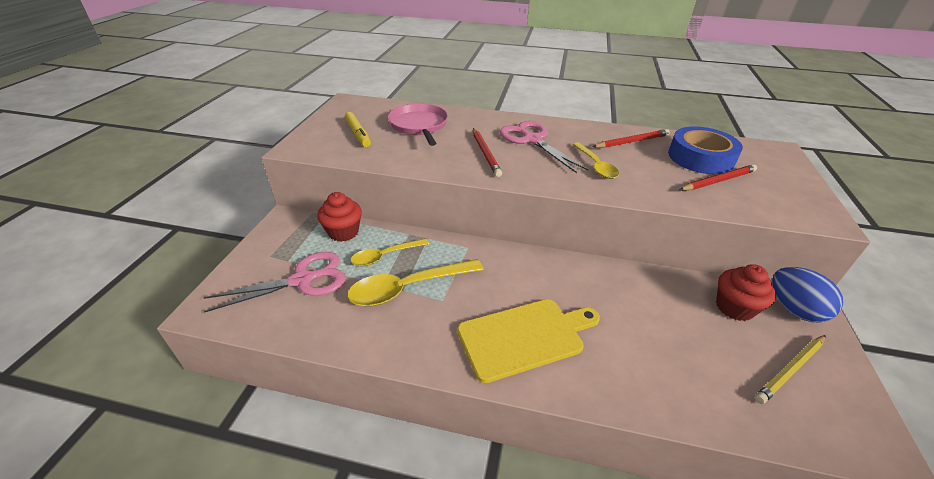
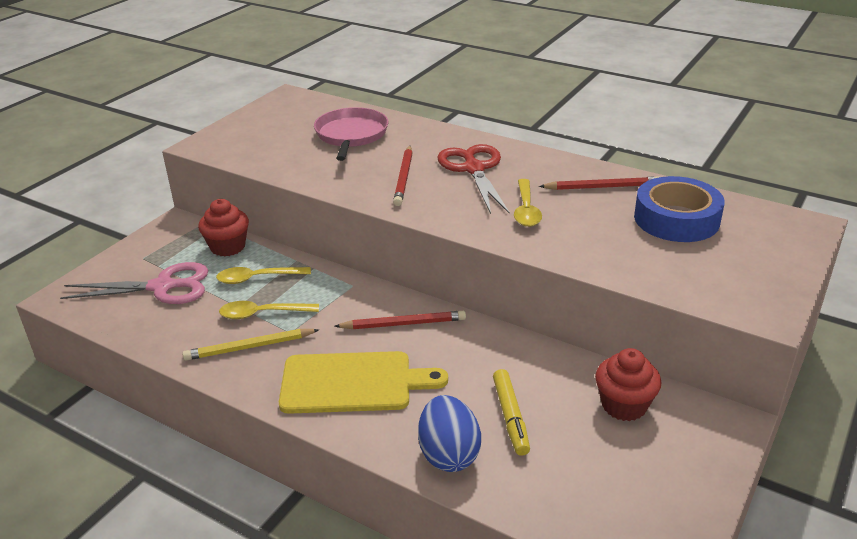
camera: 20 degrees right, 5 degrees down
yellow marker [345,112,371,147] -> yellow marker moved to [493,369,530,456]
yellow spoon [347,259,483,306] -> yellow spoon [219,301,319,319], size x0.63
pink scissors [500,121,588,173] -> red scissors [437,144,510,214]
red pencil [679,164,757,191] -> red pencil moved to [334,311,466,329]
yellow pencil [754,335,826,404] -> yellow pencil moved to [182,329,319,361]
blue egg [772,267,843,323] -> blue egg moved to [418,395,481,472]

